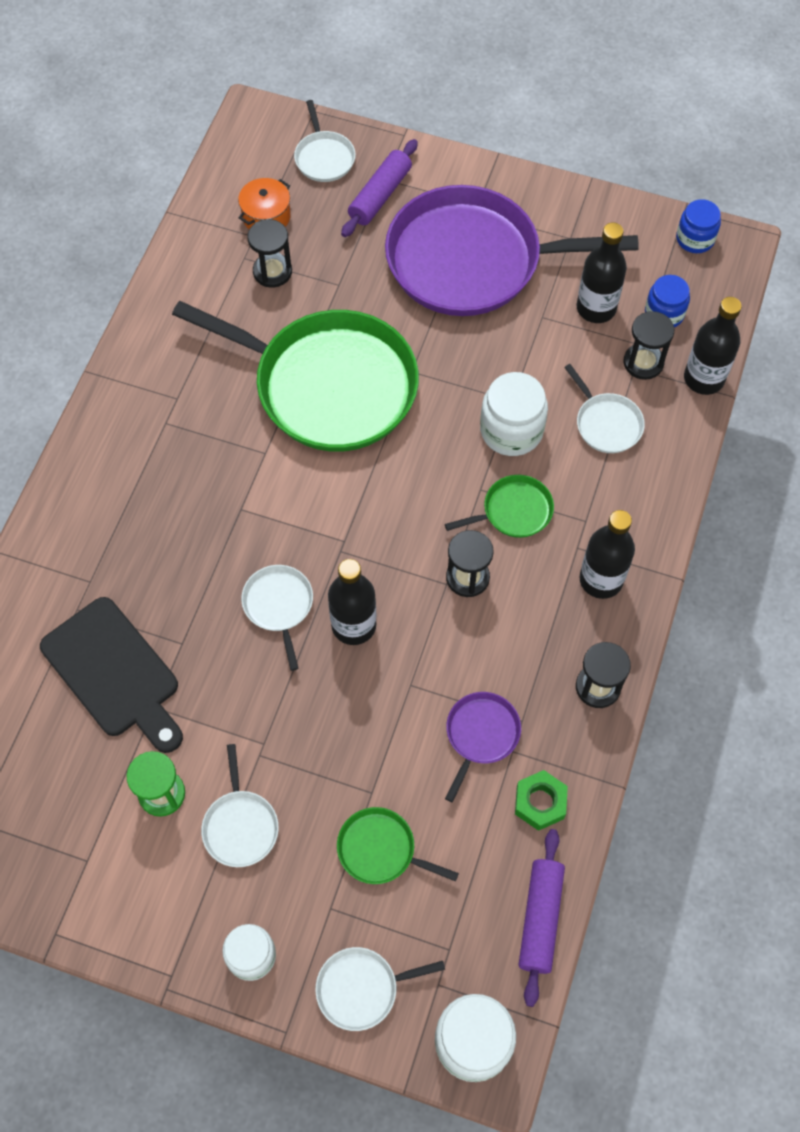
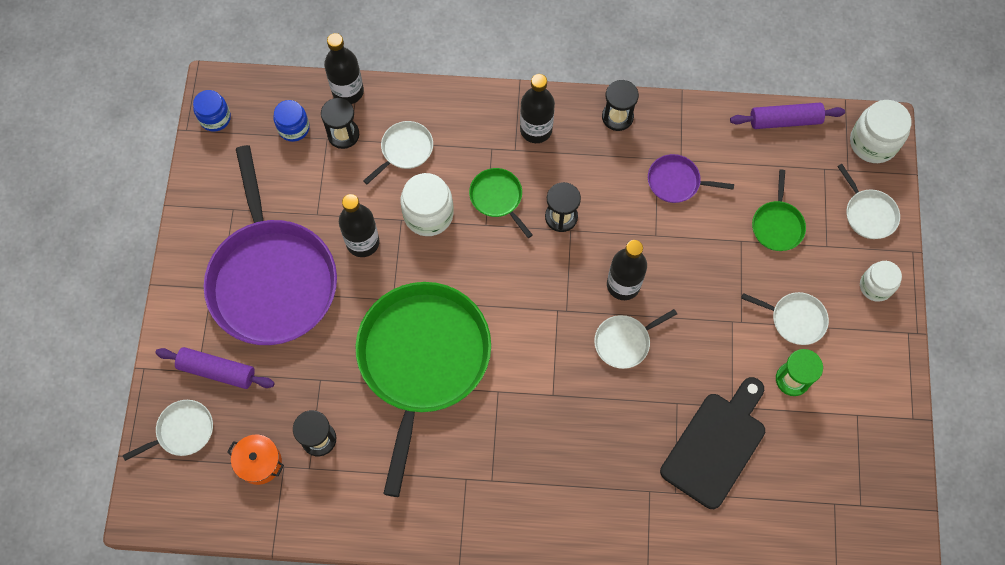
camera: 105 degrees left, 5 degrees up
white pan [201,744,279,867] -> white pan turned 45 degrees clockwise [741,292,829,345]
green nut [515,770,568,831] -> none
black bottle [577,222,627,323] -> black bottle moved to [339,194,379,257]

